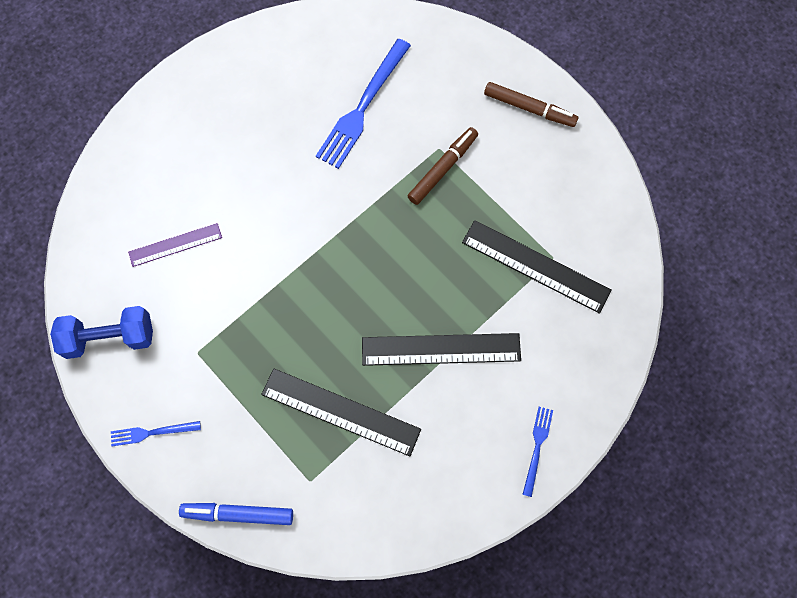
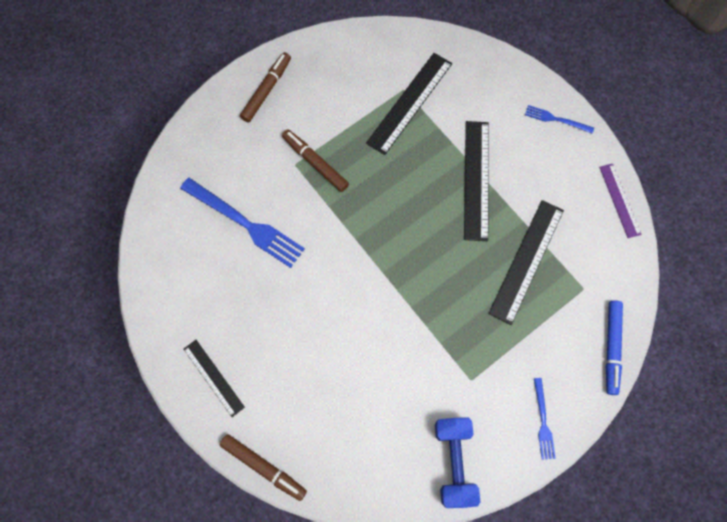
camera: 85 degrees left, 0 degrees up
purple ruler [128,223,222,267] -> purple ruler moved to [599,164,642,238]
none -> black ruler [184,340,245,417]
none -> brown marker [220,434,307,501]

